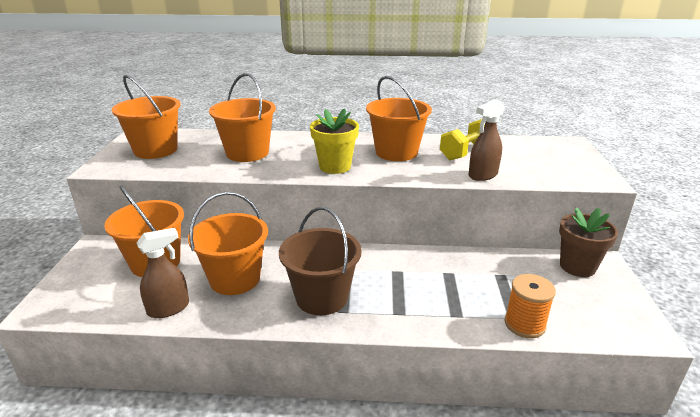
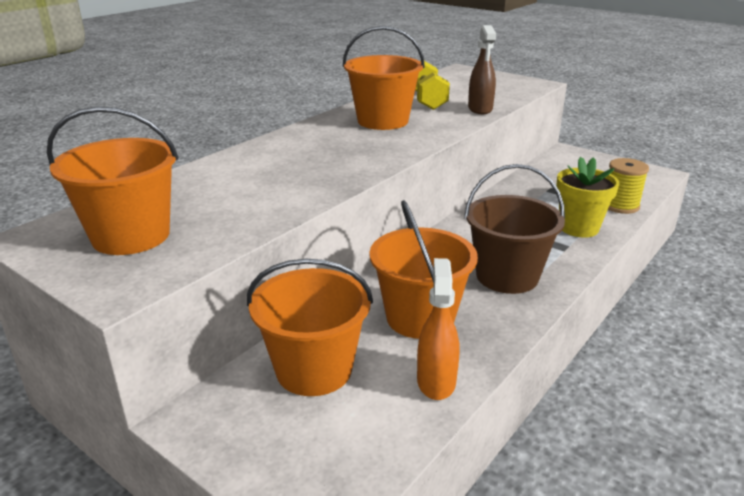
camera: 55 degrees left, 0 degrees up
brown spray bottle [137,228,189,318] -> orange spray bottle [417,258,459,400]
orange bucket [209,73,276,162] -> none
yellow flower pot [310,108,359,174] -> yellow flower pot moved to [556,157,619,238]
orange spool [505,274,556,338] -> yellow spool [608,158,649,214]
brown flower pot [559,207,618,277] -> none

